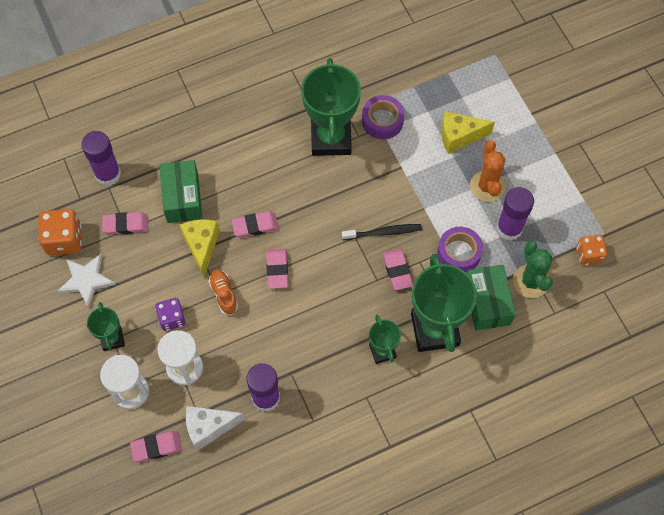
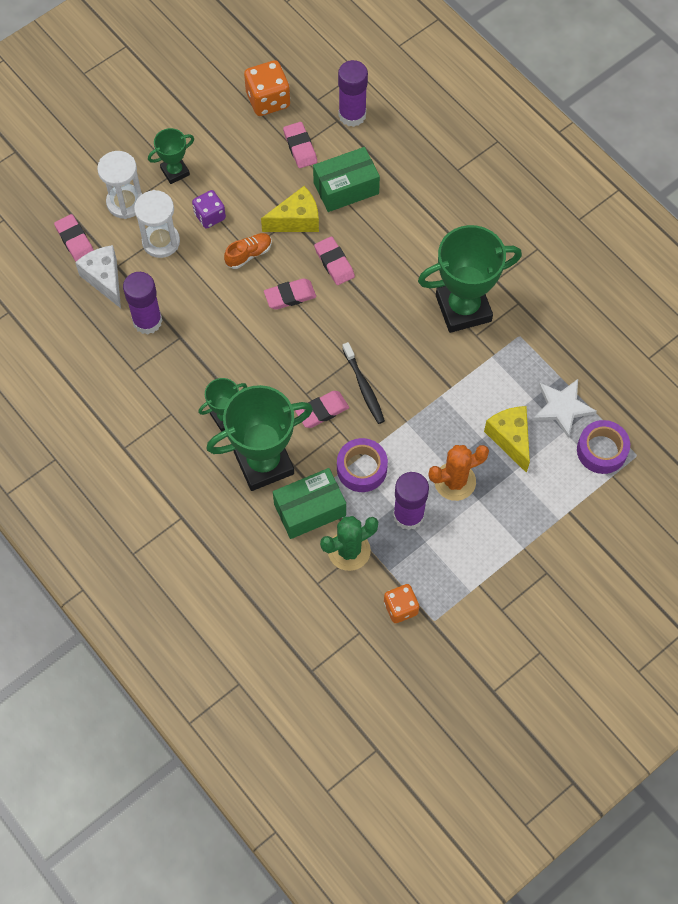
camera: 75 degrees right, 0 degrees up
white star [58,254,116,307] -> white star moved to [533,379,597,438]
purple tape [362,95,404,139] -> purple tape moved to [577,420,630,474]

